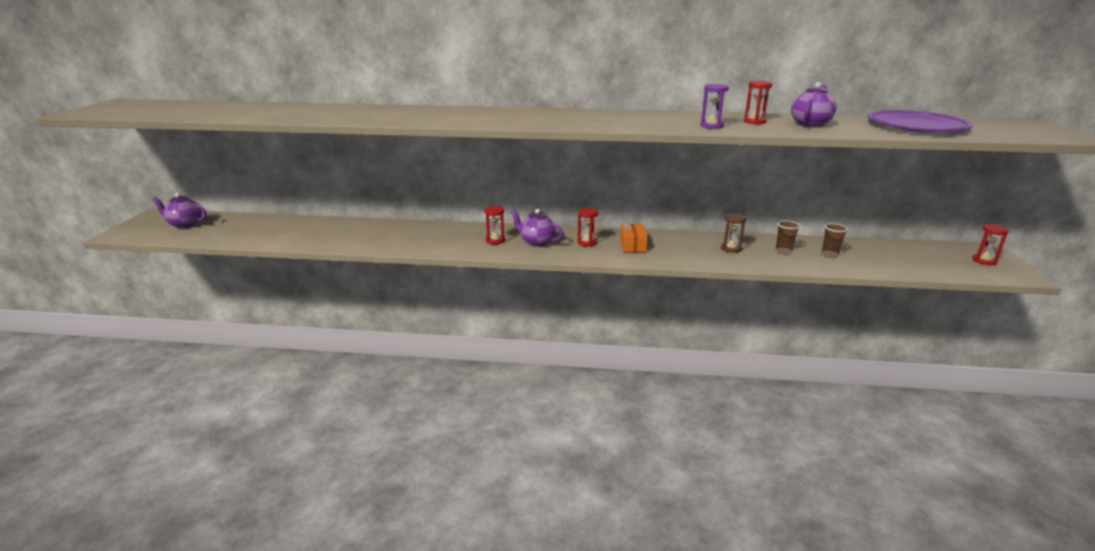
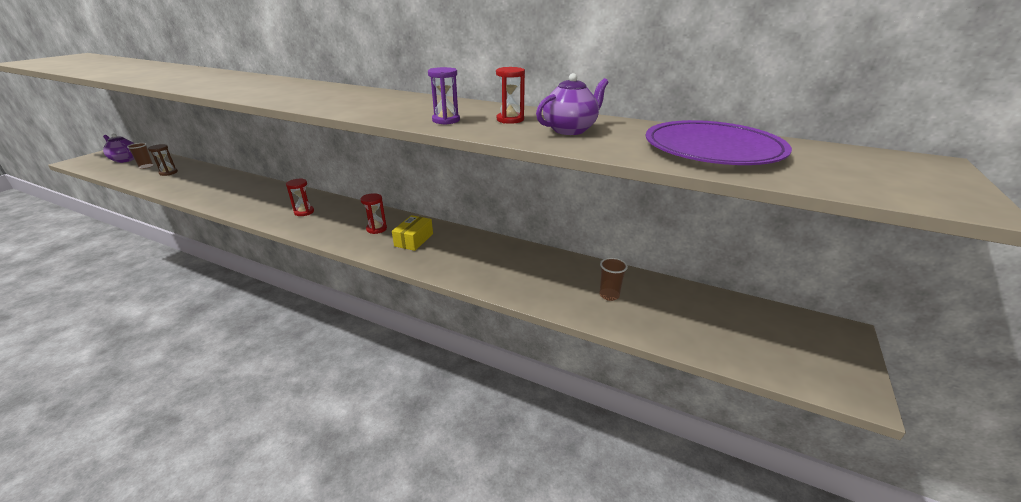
camera: 20 degrees right, 5 degrees up
purple teapot [511,209,563,247] -> none
orange box [620,224,648,252] -> yellow box [392,215,433,251]
brown hourglass [721,213,746,253] -> brown hourglass moved to [148,144,178,176]
brown cup [775,220,800,255] -> brown cup moved to [127,143,153,169]
red hourglass [972,224,1009,265] -> none

